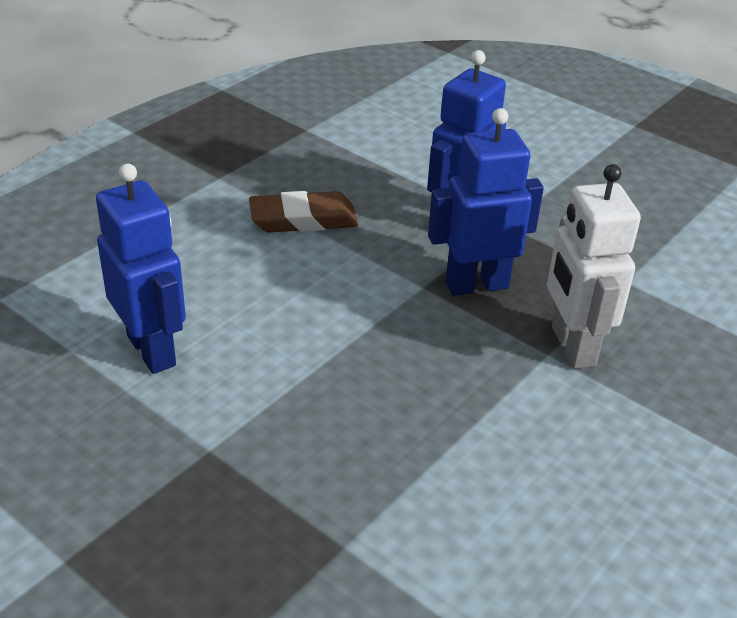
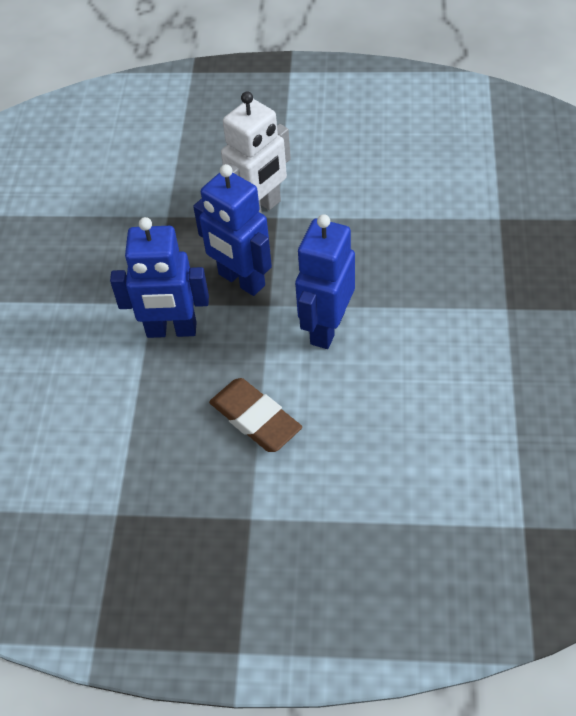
camera: 120 degrees left, 15 degrees up
blue robot [96,163,186,374] -> blue robot moved to [295,214,355,349]

